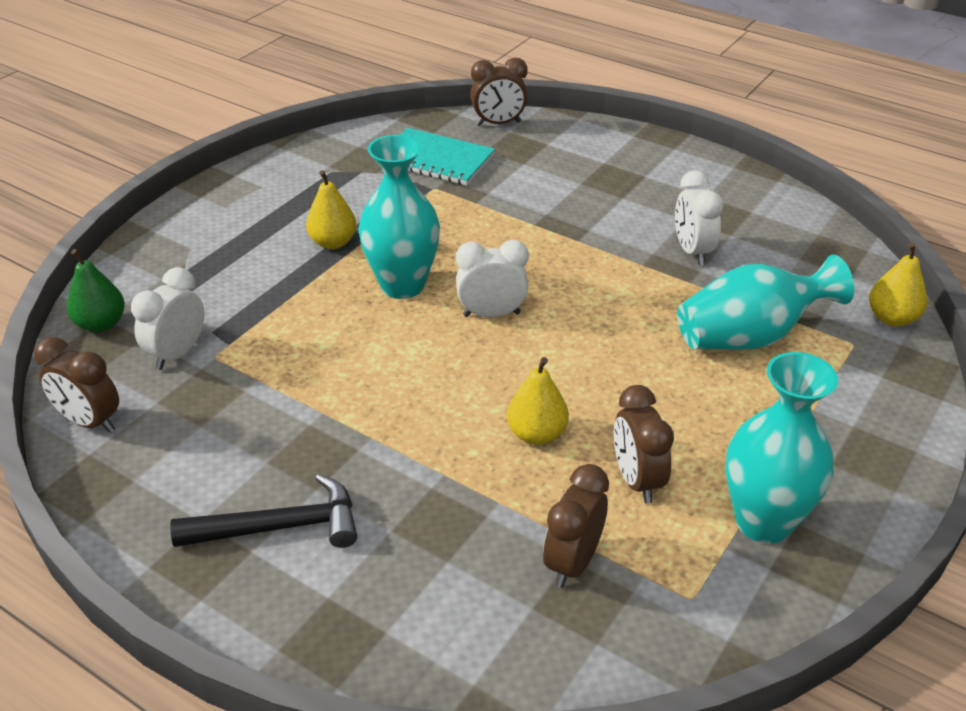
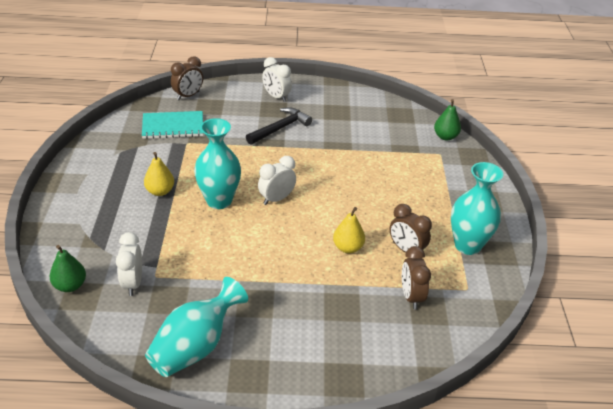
camera: 35 degrees left, 0 degrees up
brown clock [34,337,119,433] -> none
black hammer [170,474,357,548] -> black hammer moved to [246,107,312,145]
white clock [675,170,724,265] -> white clock moved to [262,57,292,102]
turquoise vase [677,255,854,350] -> turquoise vase moved to [145,277,248,377]
yellow pear [869,243,927,327] -> green pear [434,99,461,141]

